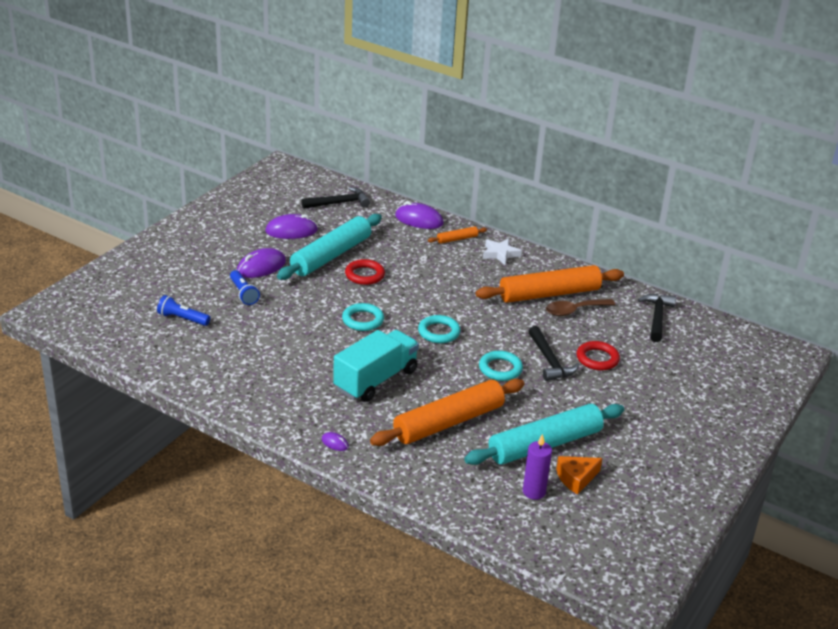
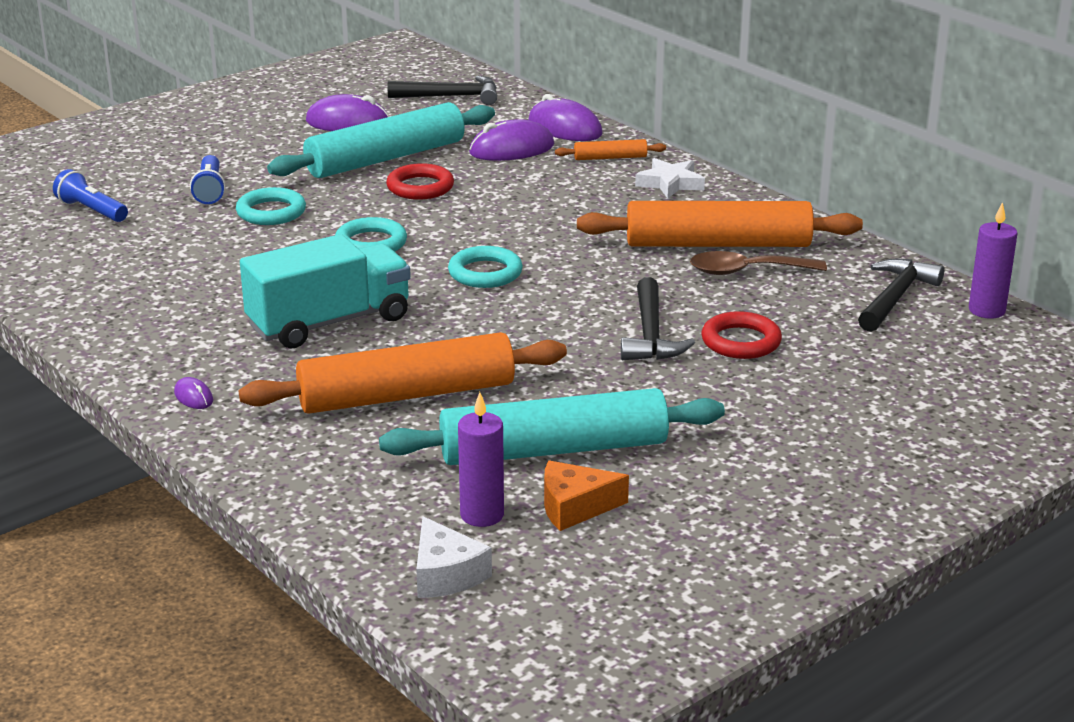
camera: 20 degrees right, 5 degrees down
purple mouse [237,248,286,278] -> purple mouse moved to [469,119,554,161]
turquoise ring [479,351,523,381] -> turquoise ring moved to [236,187,306,225]
none -> white cheese [416,516,492,598]
none -> purple candle [969,202,1017,319]

